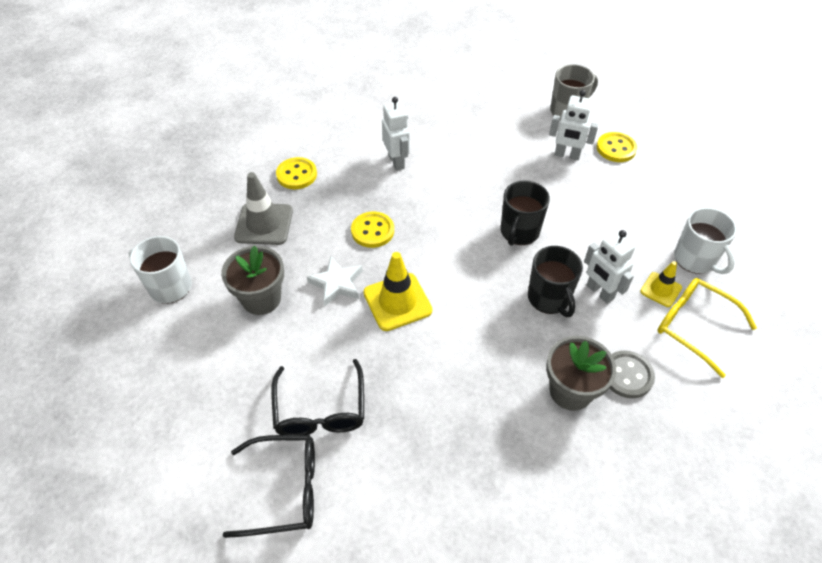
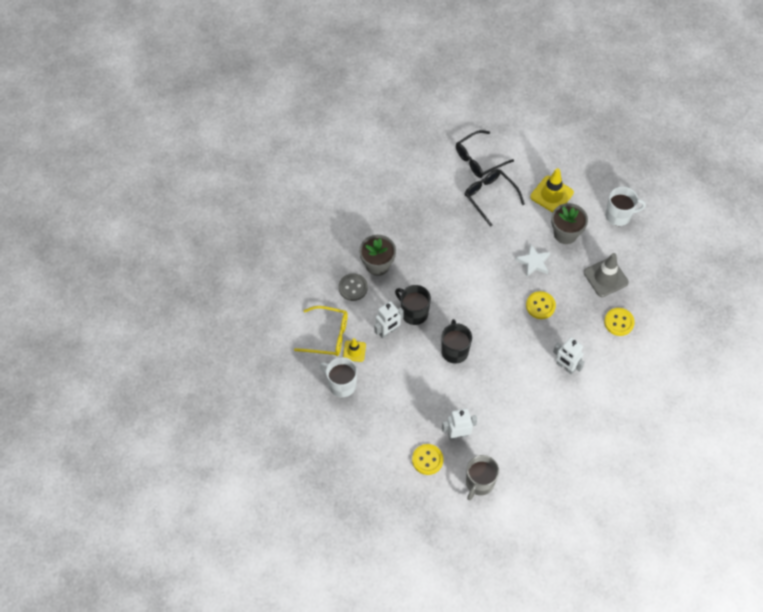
camera: 150 degrees right, 10 degrees up
yellow traffic cone [363,252,432,331] -> yellow traffic cone moved to [530,168,574,213]
white robot [584,230,636,304] -> white robot turned 120 degrees clockwise [374,301,404,339]

